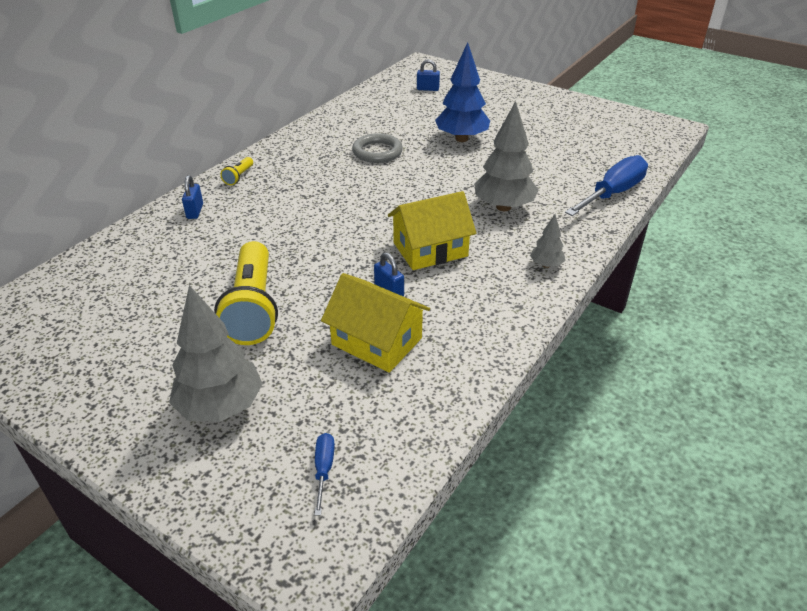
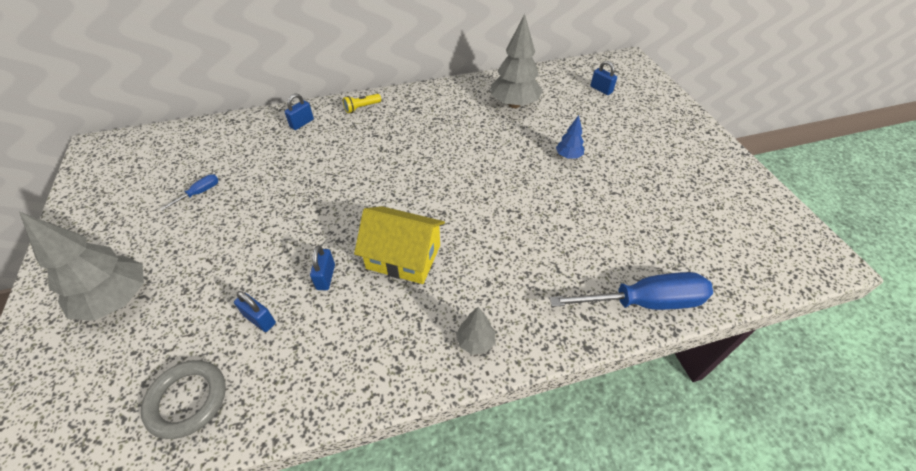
camera: 40 degrees right, 10 degrees up
yellow flashlight [214,241,278,345] -> none
blue screwdriver [315,433,335,515] -> blue screwdriver moved to [160,174,219,211]
yellow house [321,273,430,373] -> blue padlock [234,291,276,332]
grey ring [352,133,403,163] -> grey ring moved to [141,360,226,439]
blue tree [435,42,490,142] -> blue tree [556,115,584,159], size x0.49
grey tree [474,101,538,211] -> grey tree moved to [491,14,543,108]

